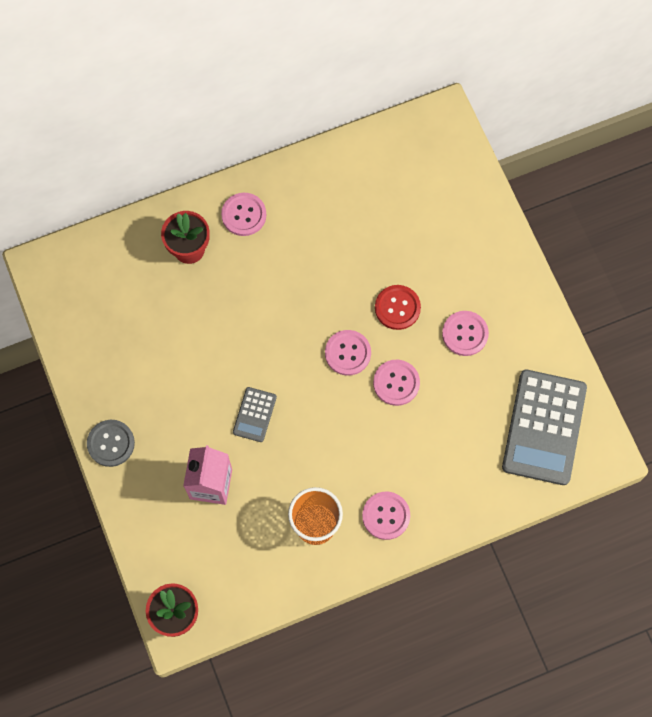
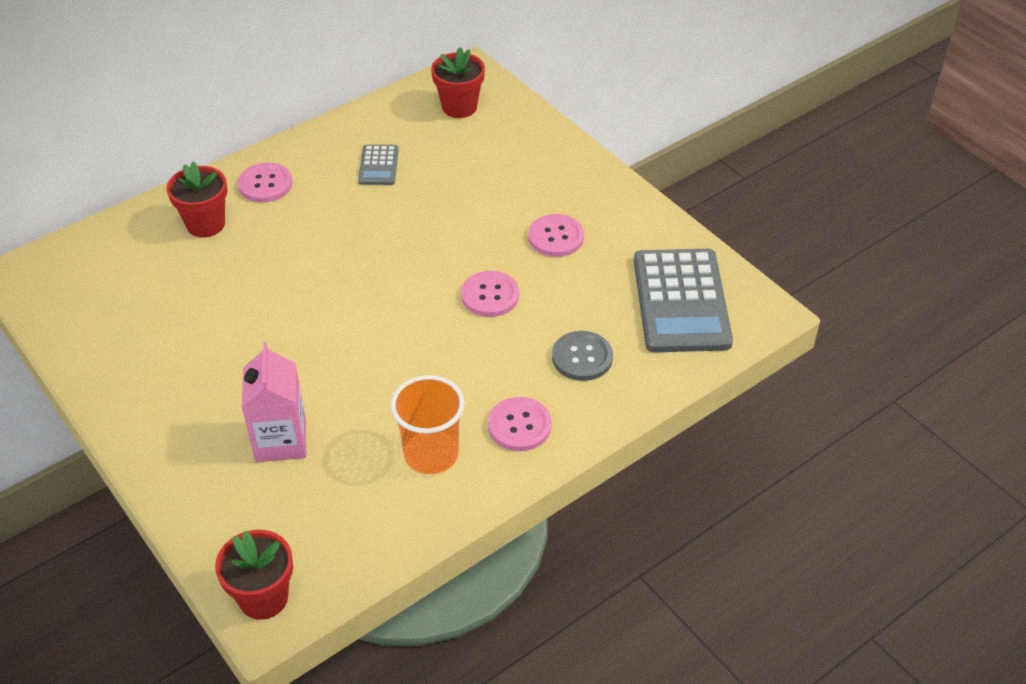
camera: 15 degrees left, 25 degrees down
grey button [87,420,135,467] -> grey button moved to [552,331,613,381]
grey calculator [233,387,277,442] -> grey calculator moved to [358,145,399,185]
pink button [325,330,371,376] -> none
red button [375,285,421,330] -> none
none -> red flower pot [431,47,485,118]

